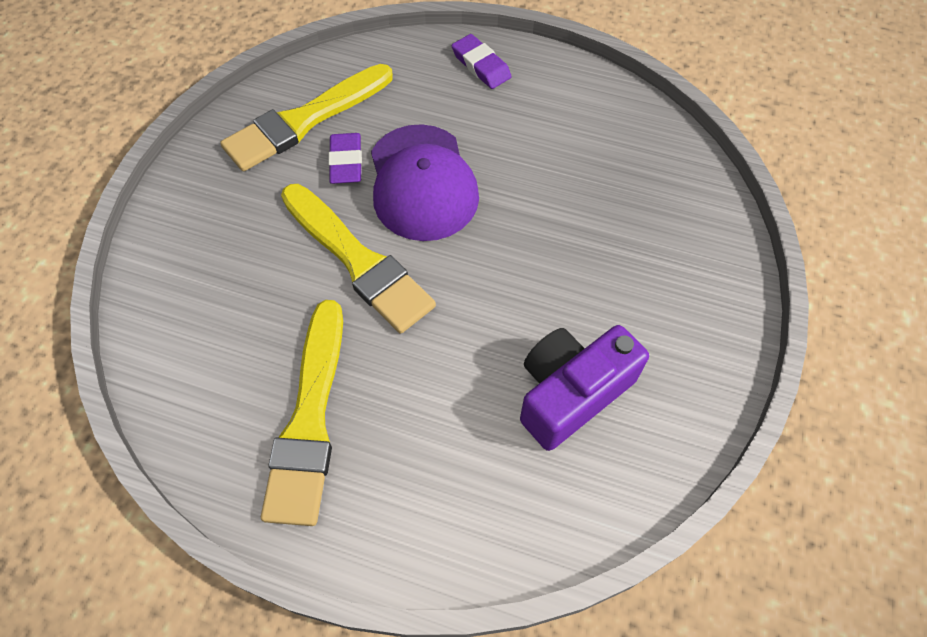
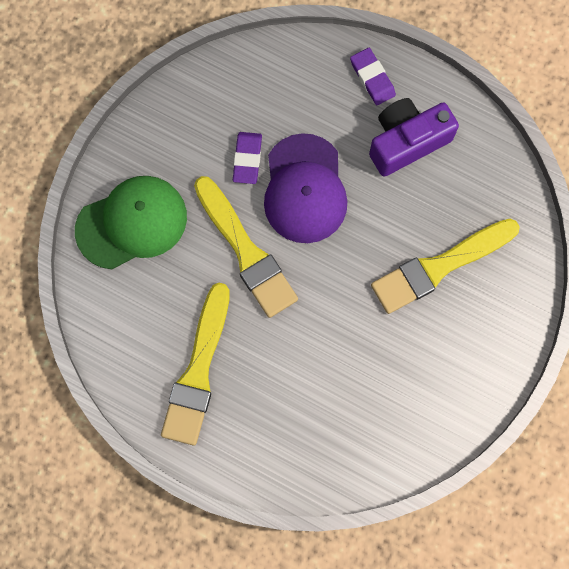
camera: 10 degrees right, 15 degrees up
yellow brush [220,64,393,171] -> yellow brush moved to [371,219,520,314]
purple camera [520,325,649,451] -> purple camera moved to [369,98,459,177]
none -> green cap [75,176,187,269]

